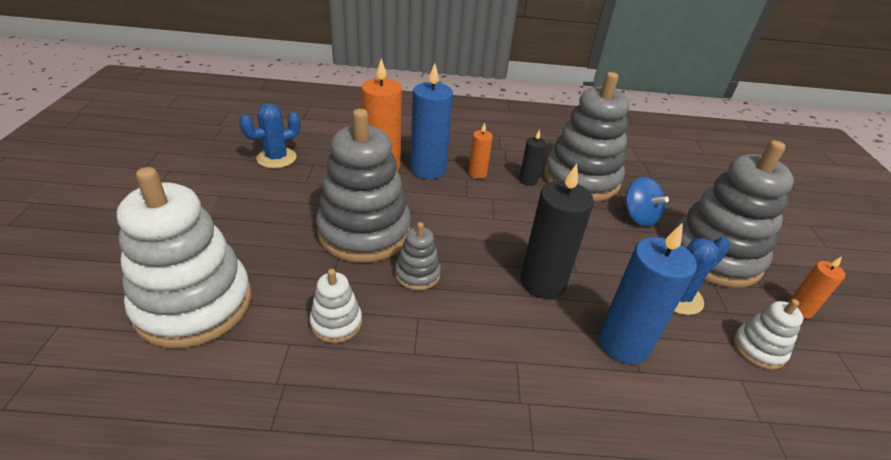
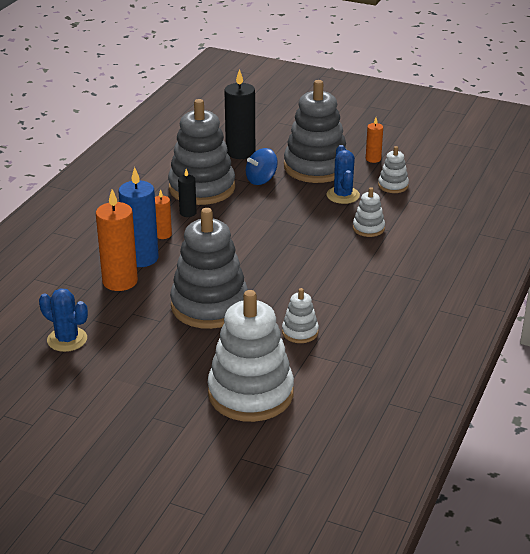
camera: 65 degrees left, 5 degrees down
blue cactus [239,103,301,168] -> blue cactus turned 45 degrees counterclockwise [39,288,88,352]
grey stacking toy [395,222,441,291] -> none
black candle [521,164,594,299] -> black candle moved to [224,69,255,159]
blue candle [599,224,697,364] -> white stacking toy [353,187,385,237]
blue spinning top [625,177,669,227] -> blue spinning top turned 150 degrees clockwise [246,148,278,185]

